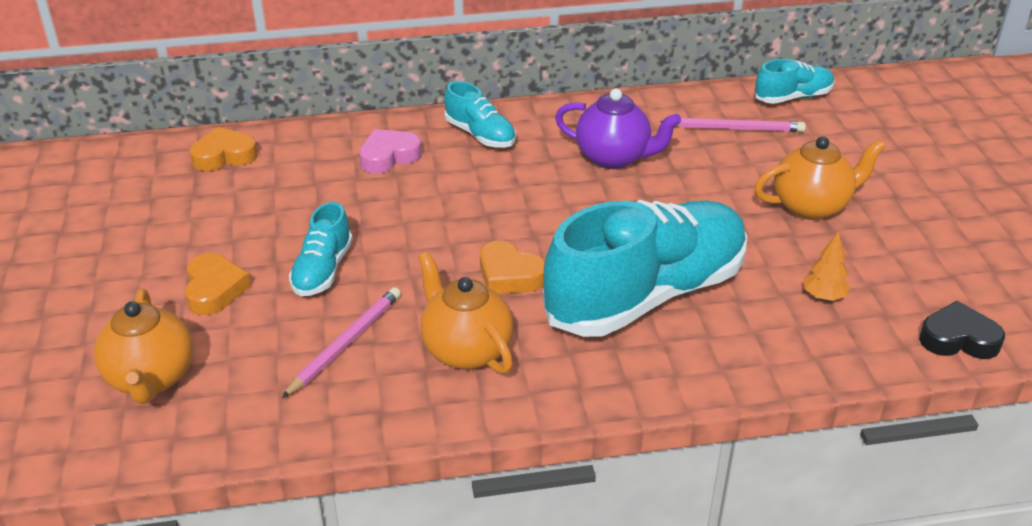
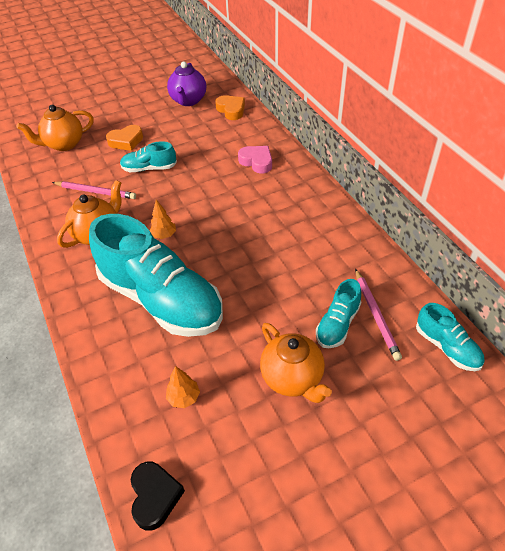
camera: 75 degrees right, 10 degrees up
turquoise shoe [444,81,516,148] -> turquoise shoe moved to [316,279,361,348]
orange heart [480,240,545,294] -> orange tree [150,200,176,239]
purple teapot [555,89,681,169] -> purple teapot moved to [167,62,206,106]

